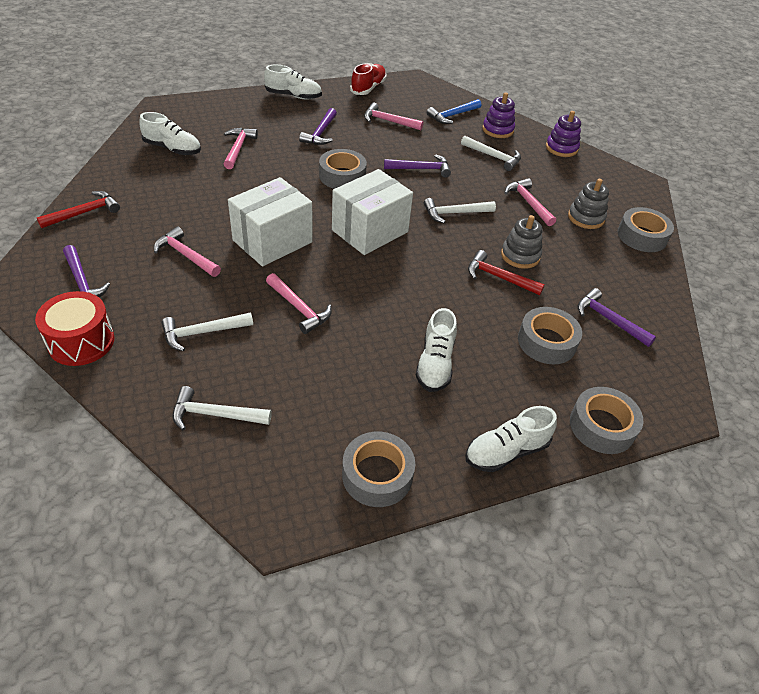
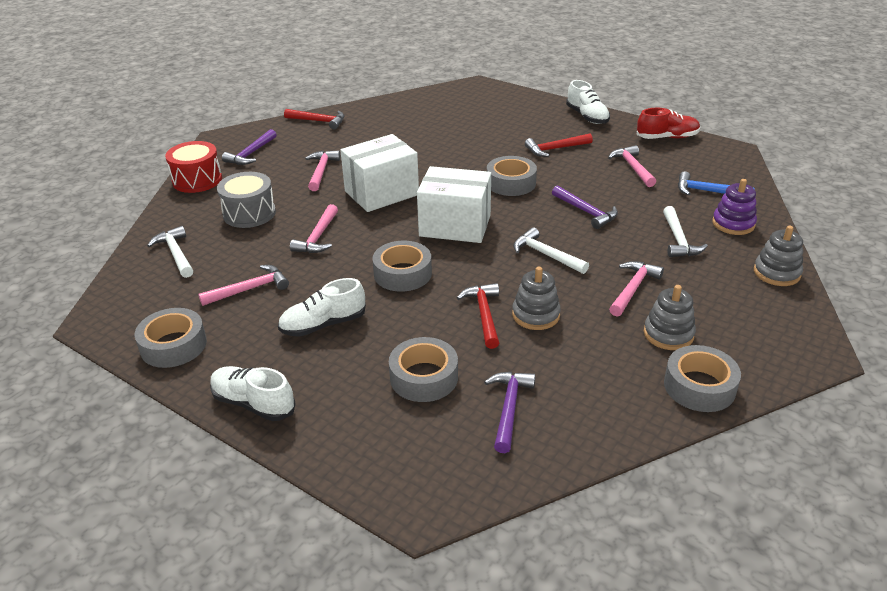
camera: 60 degrees right, 10 degrees down
white shoe [139,112,201,155] -> none
white hammer [161,312,253,351] -> grey drum [217,172,276,228]
pink hammer [224,128,258,169] -> pink hammer moved to [198,265,289,306]
white box [228,177,313,267] -> white box turned 45 degrees counterclockwise [340,134,419,212]
purple hammer [299,108,337,145] -> red hammer [525,133,593,157]
purple stacking toy [546,111,581,157] -> grey stacking toy [754,226,803,286]
grey tape [570,387,643,454] -> grey tape moved to [372,241,432,292]

